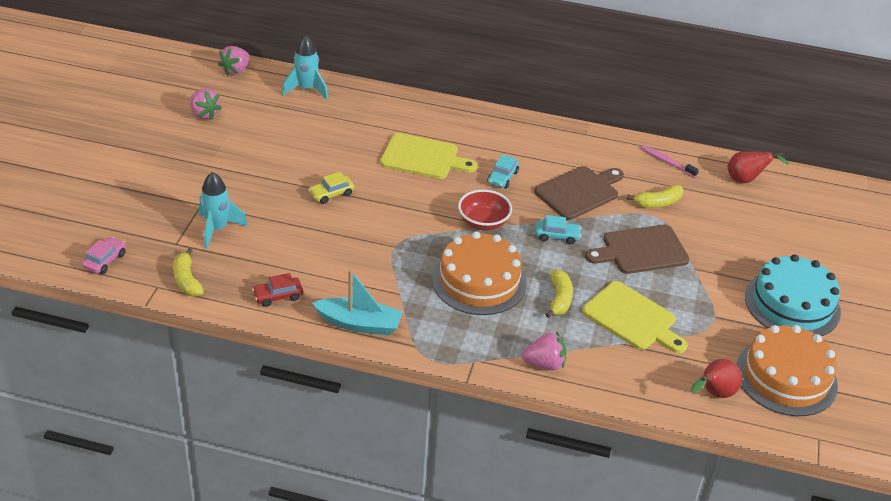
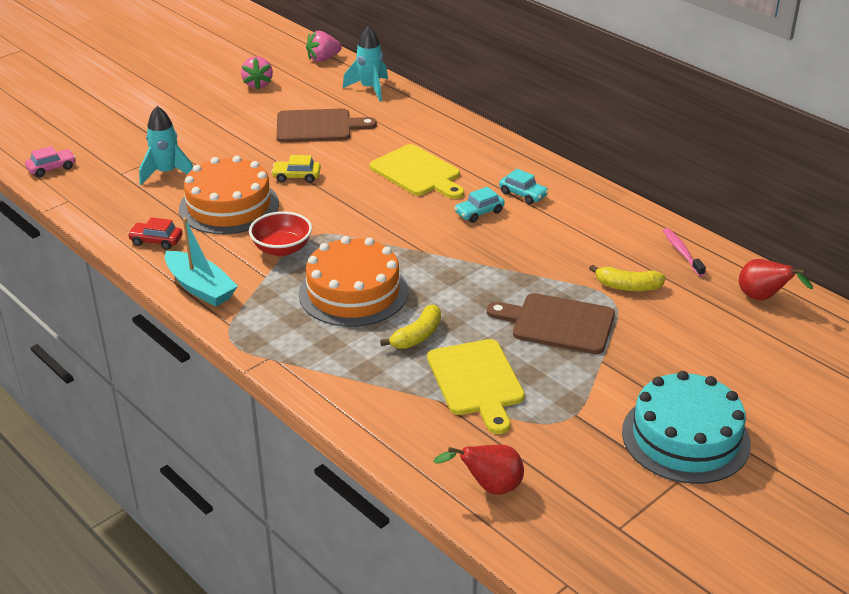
camera: 35 degrees right, 5 degrees down
yellow banana [173,248,204,297] -> none
red bowl [458,190,512,231] -> red bowl moved to [249,211,312,256]
pink strawberry [522,332,566,370] -> none
brown cutting board [534,166,624,220] -> brown cutting board moved to [276,108,377,143]
turquoise car [536,215,582,244] -> turquoise car moved to [499,169,549,204]
orange cake [736,325,838,416] -> orange cake moved to [179,156,279,234]

